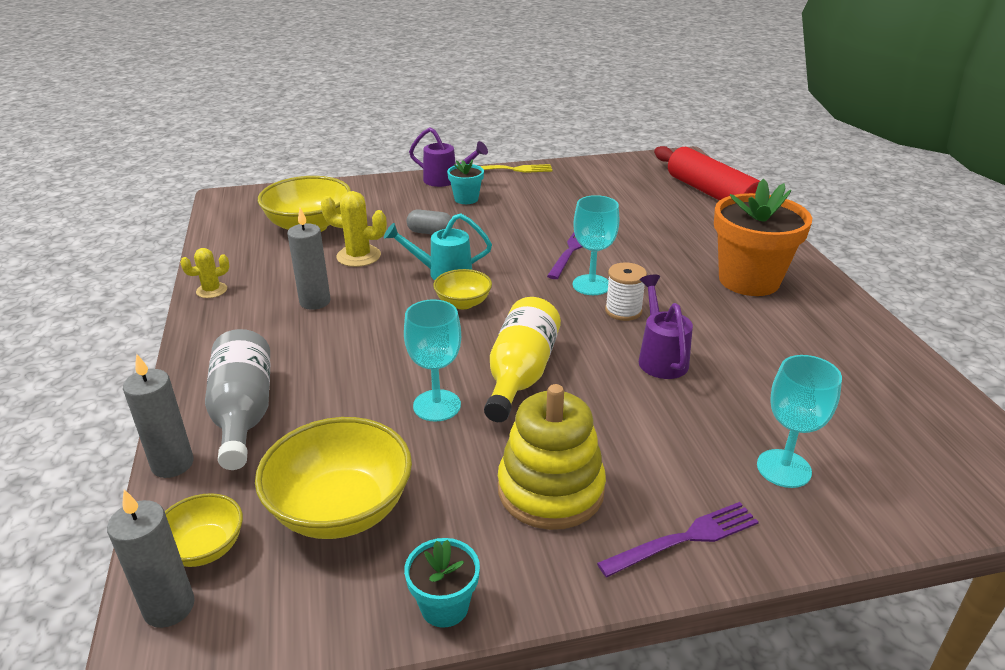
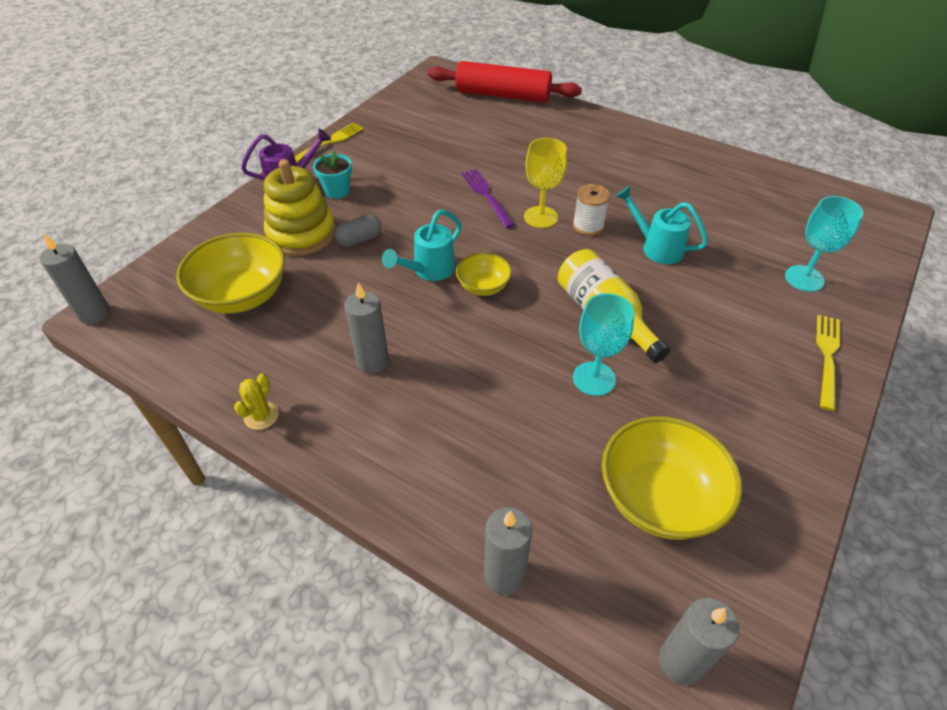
camera: 45 degrees left, 15 degrees up
yellow bowl [165,493,243,567] -> none
grey bottle [205,329,270,470] -> none
yellow cactus [321,191,387,267] -> none
turquoise flower pot [404,538,480,628] -> none
yellow stacking toy [498,384,606,530] -> yellow stacking toy moved to [264,159,336,256]
turquoise goblet [573,195,619,295] -> yellow goblet [524,138,567,228]
purple fork [597,502,759,577] -> yellow fork [816,315,840,411]
purple watering can [639,275,693,379] -> turquoise watering can [615,186,708,264]
orange flower pot [714,179,812,296] -> none
none -> grey candle [39,234,110,324]

